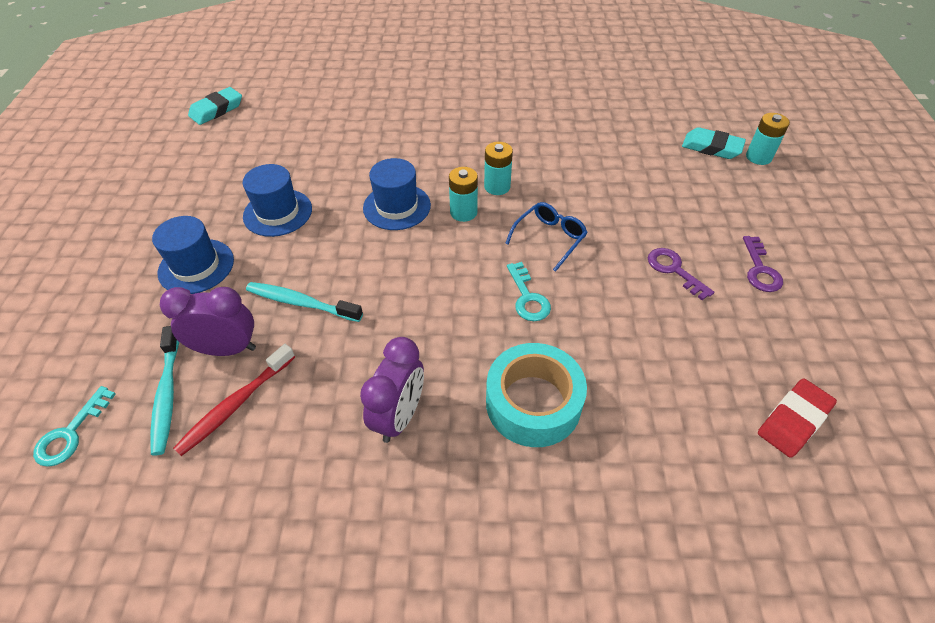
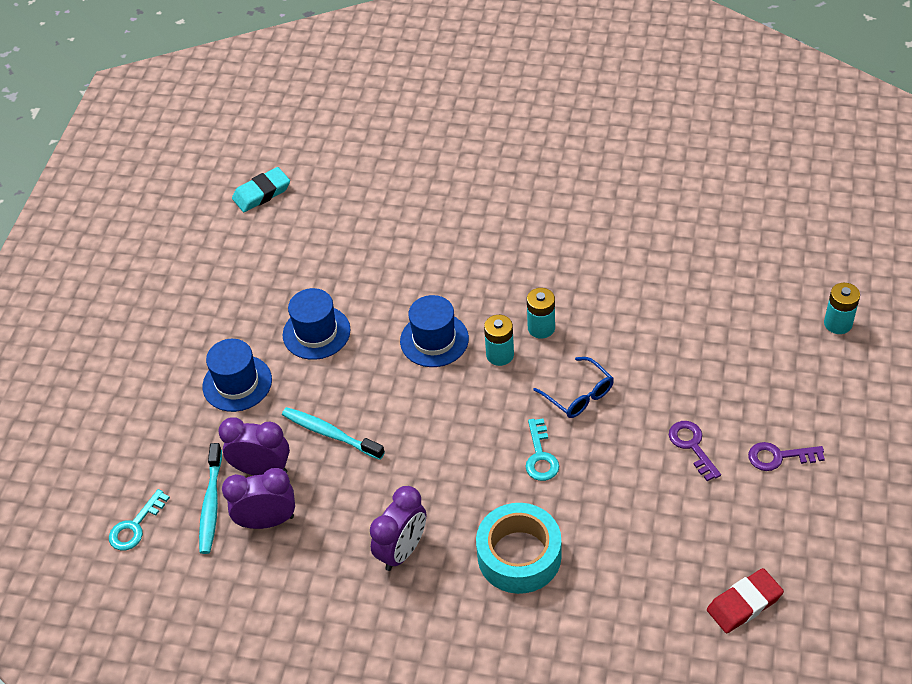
camera: 15 degrees right, 0 degrees up
red toothbrush [173,344,295,456] -> purple clock [222,468,295,529]
blue glasses [505,202,588,272] -> blue glasses turned 90 degrees clockwise [533,357,614,418]
turquoise eraser [682,127,746,159] -> none
purple key [743,236,783,292] -> purple key turned 75 degrees clockwise [748,442,825,471]

